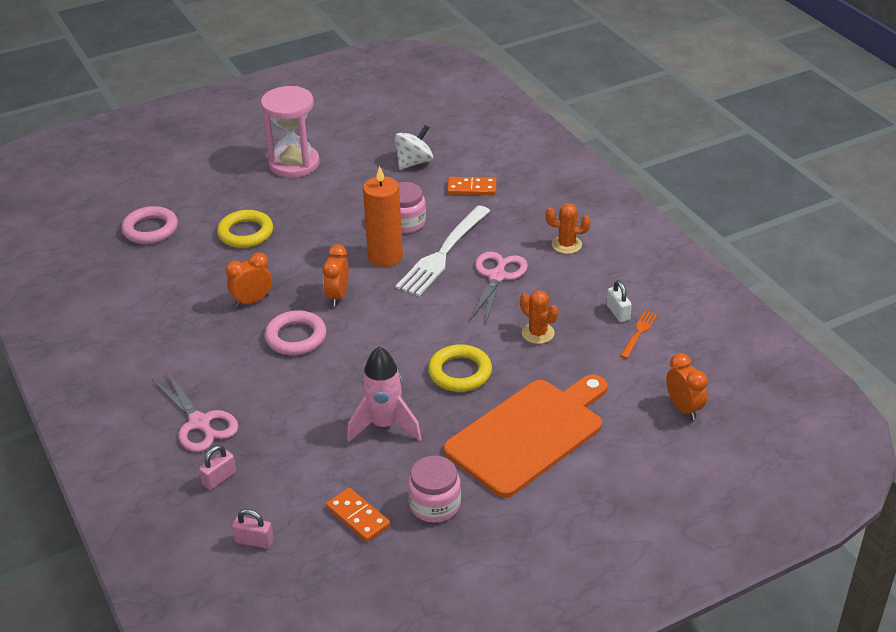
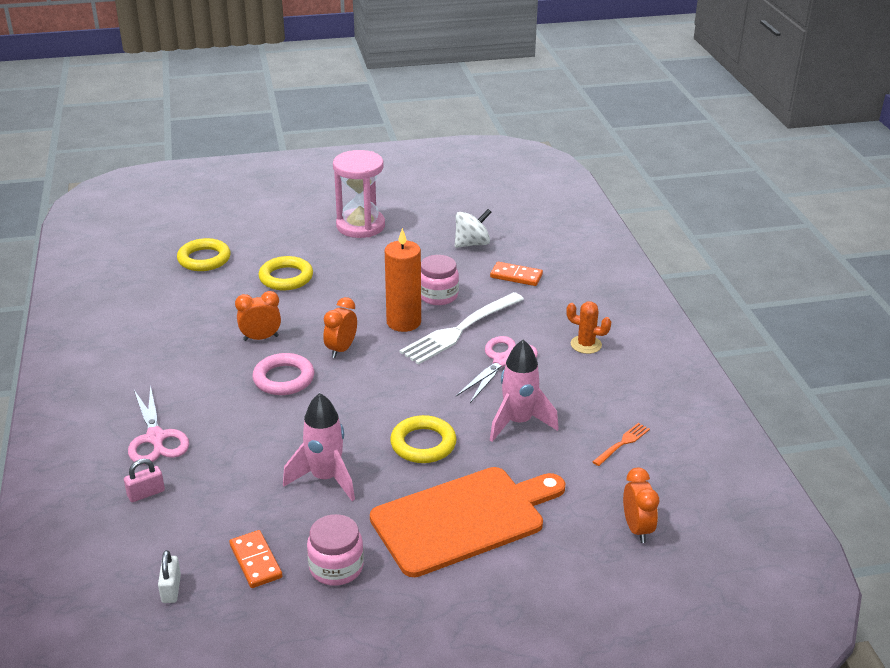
camera: 15 degrees right, 5 degrees down
pink ring [121,206,178,244] -> yellow ring [177,238,231,271]
pink padlock [232,509,273,549] -> none
orange cactus [520,290,558,344] -> pink rocket [490,340,559,442]
white padlock [607,280,632,322] -> white padlock moved to [158,550,181,603]

